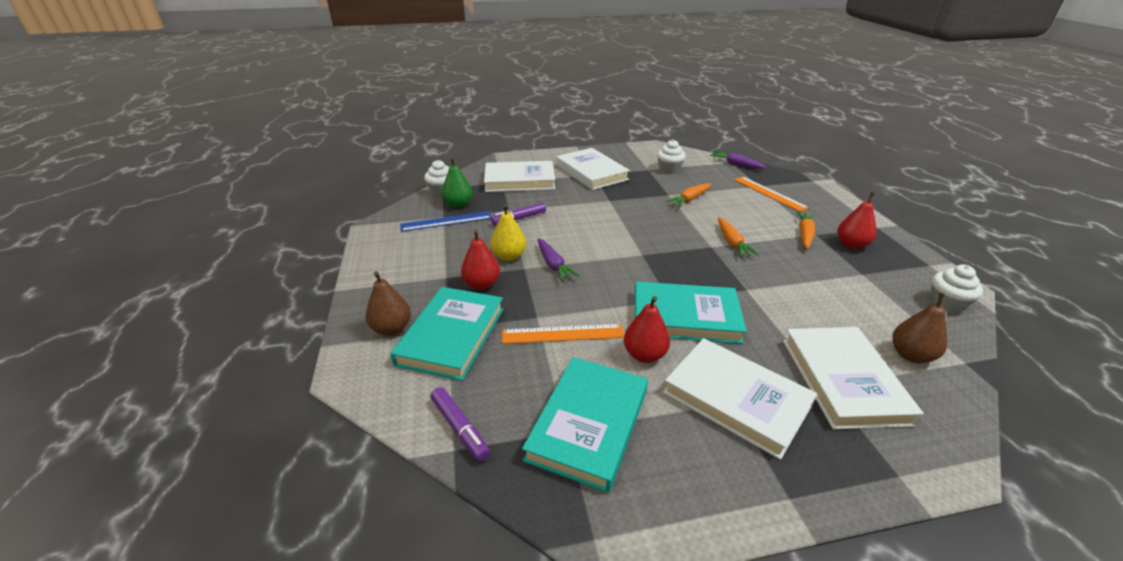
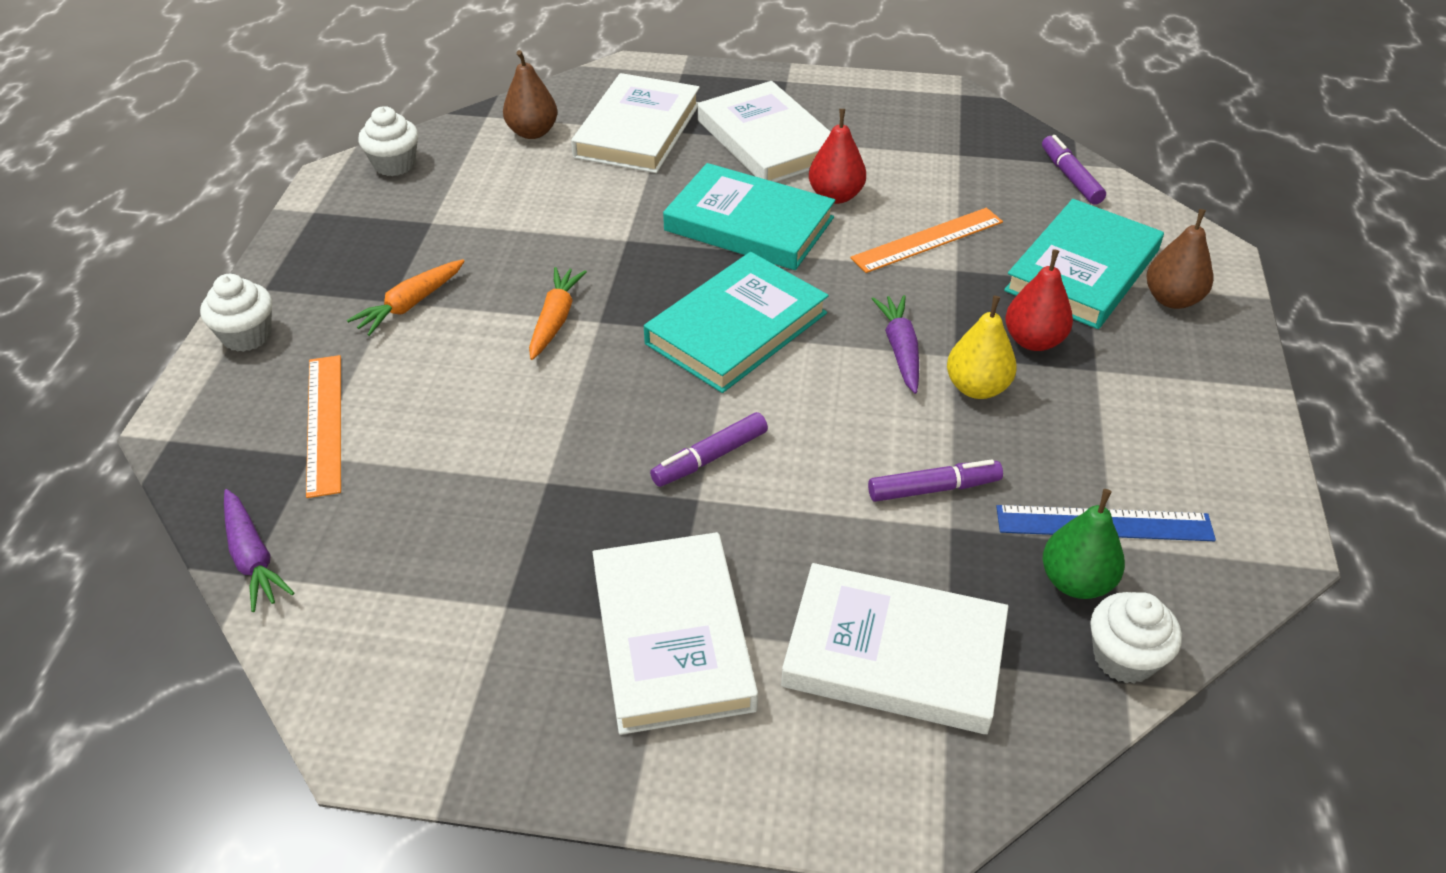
camera: 160 degrees left, 10 degrees up
orange ruler [502,324,624,344] -> orange ruler turned 45 degrees counterclockwise [850,208,1003,273]
turquoise book [522,357,648,493] -> turquoise book moved to [644,252,829,393]
white cupcake [657,140,686,174] -> white cupcake moved to [200,274,272,352]
orange carrot [666,183,711,207] -> none
red pear [837,192,877,249] -> none
none -> purple marker [650,412,768,487]

